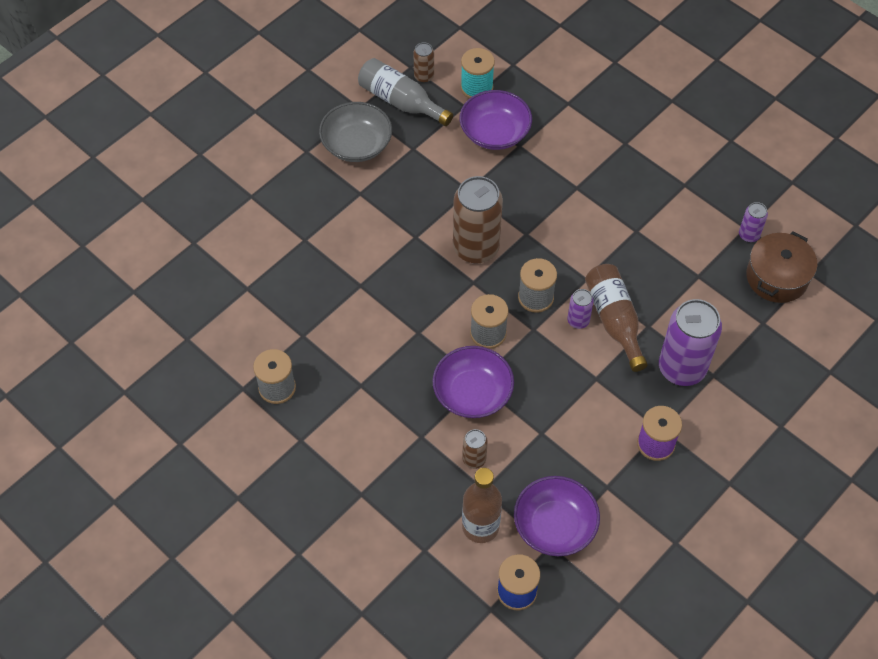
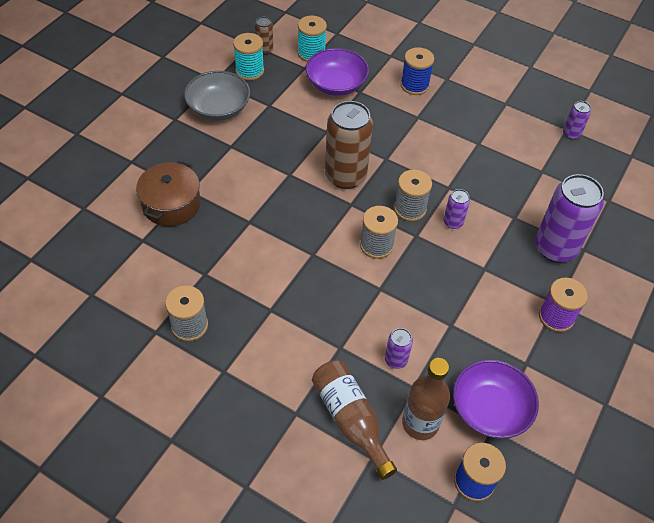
camera: 15 degrees left, 5 degrees down
grey bottle [358,58,453,126] -> turquoise spool [233,33,264,81]
purple bowl [433,346,514,418] -> none
brown can [462,429,488,469] -> purple can [385,328,413,369]
brown bottle [585,264,648,372] -> brown bottle moved to [312,360,397,480]
brown pot [746,232,817,303] -> brown pot moved to [136,161,201,227]
none -> blue spool [401,47,434,95]

